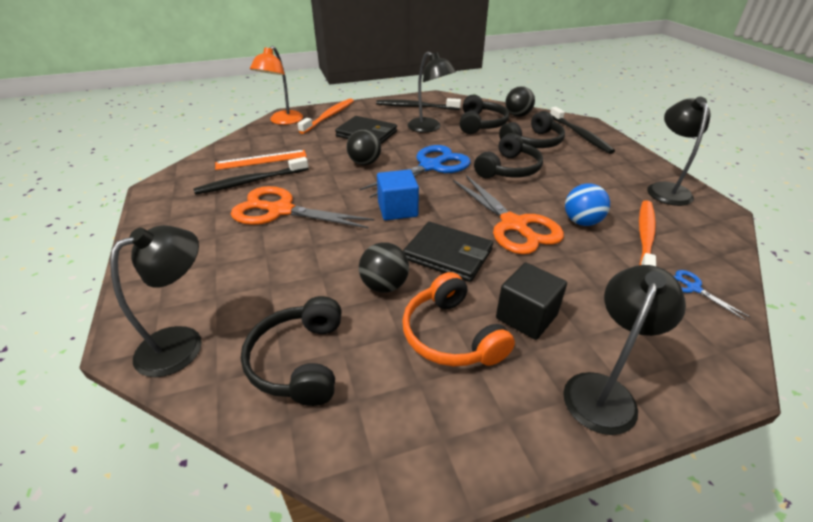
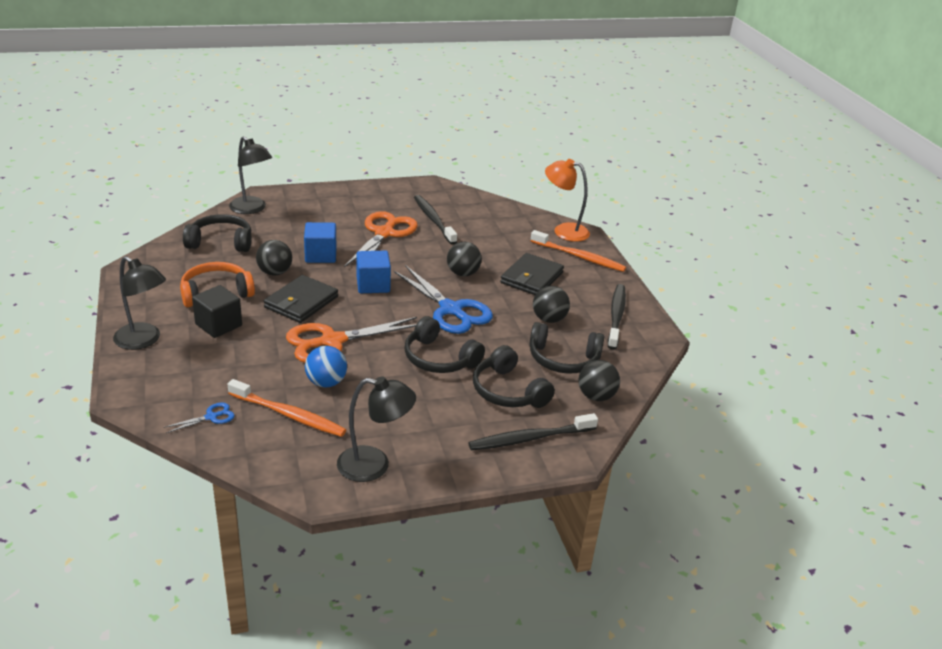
camera: 90 degrees right, 5 degrees down
orange ruler [215,150,307,170] -> none
black lamp [407,51,456,133] -> black ball [533,286,570,323]
none -> blue cube [304,222,336,263]

